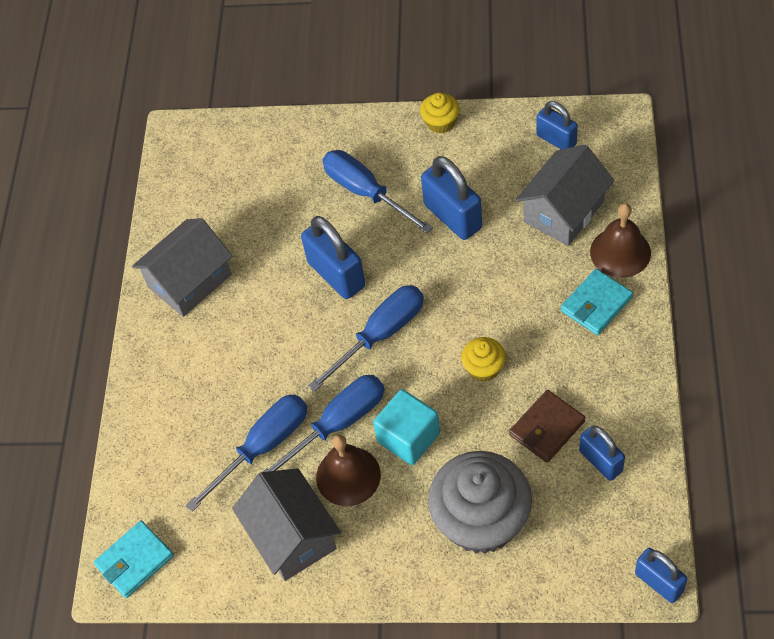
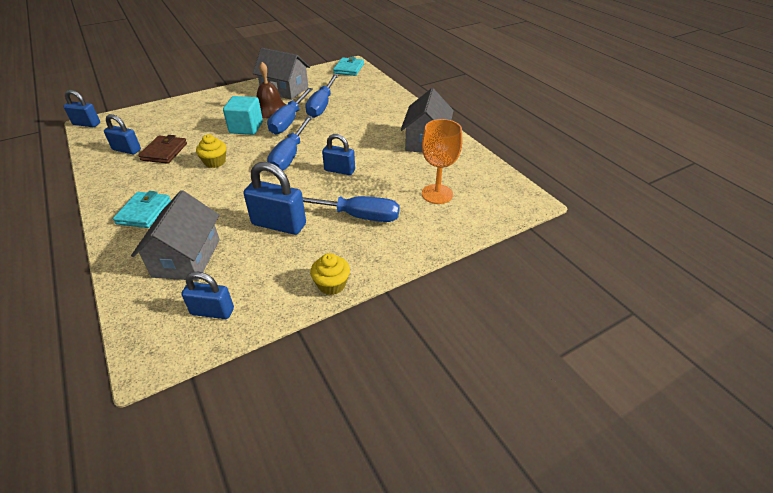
camera: 140 degrees right, 15 degrees down
blue padlock [301,216,365,299] -> blue padlock [322,134,355,175], size x0.65
grey cupcake [428,451,532,554] -> none
brown bell [590,203,651,278] -> none
none -> orange goblet [422,119,462,204]

